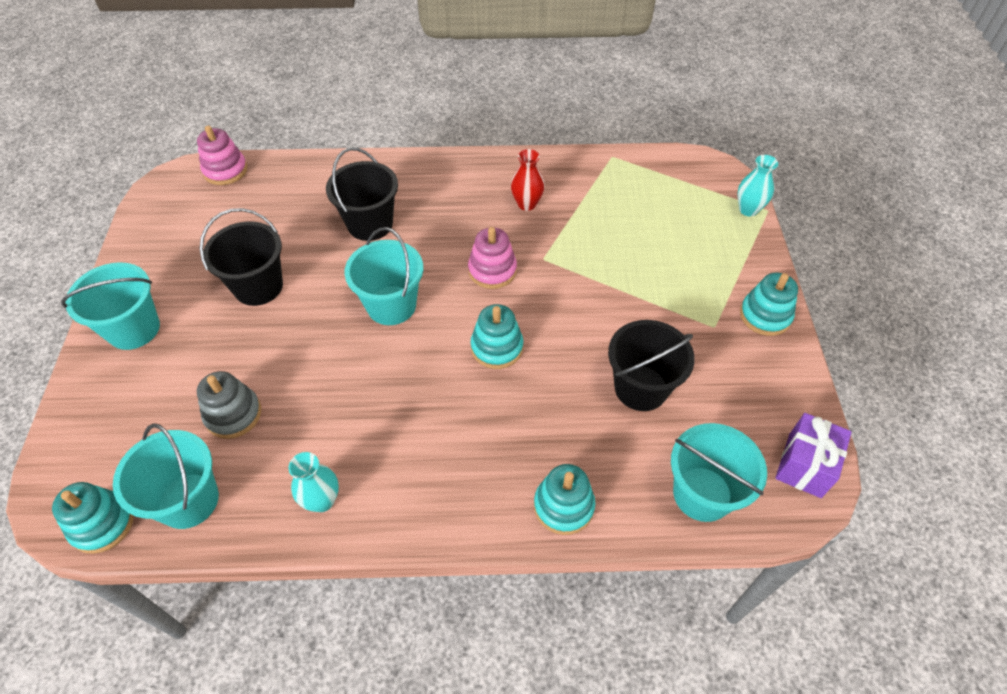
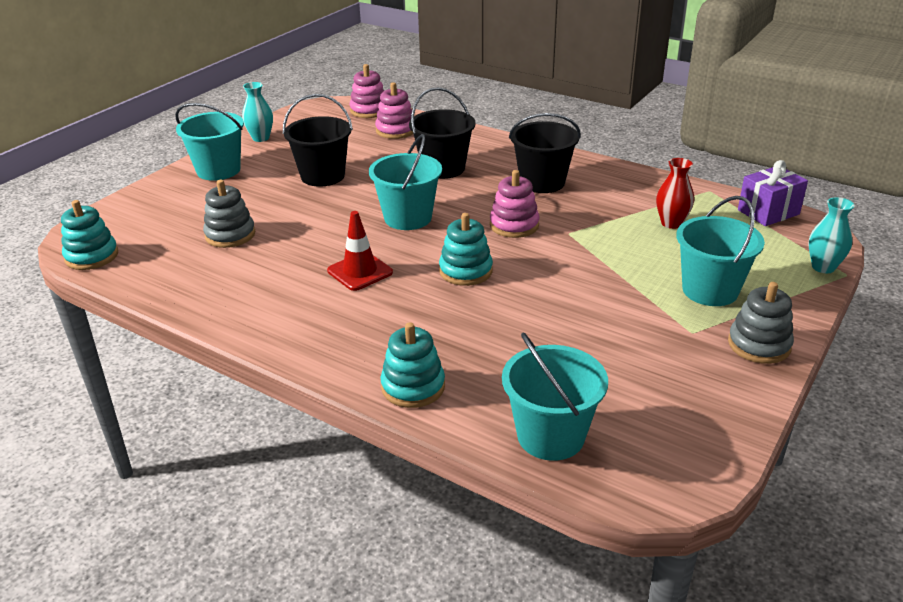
camera: 35 degrees right, 20 degrees down
turquoise bucket [113,423,219,529] -> turquoise bucket moved to [676,196,765,306]
turquoise vase [288,452,339,512] -> turquoise vase moved to [242,82,273,142]
red vase [511,149,545,211] -> red vase moved to [656,158,694,229]
black bucket [608,320,695,411] -> black bucket moved to [509,113,581,193]
turquoise stacking toy [740,273,798,336] -> grey stacking toy [728,282,794,364]
purple gift [775,413,852,498] -> purple gift moved to [738,160,808,226]
none -> red traffic cone [327,211,393,291]
none -> pink stacking toy [375,82,413,139]

